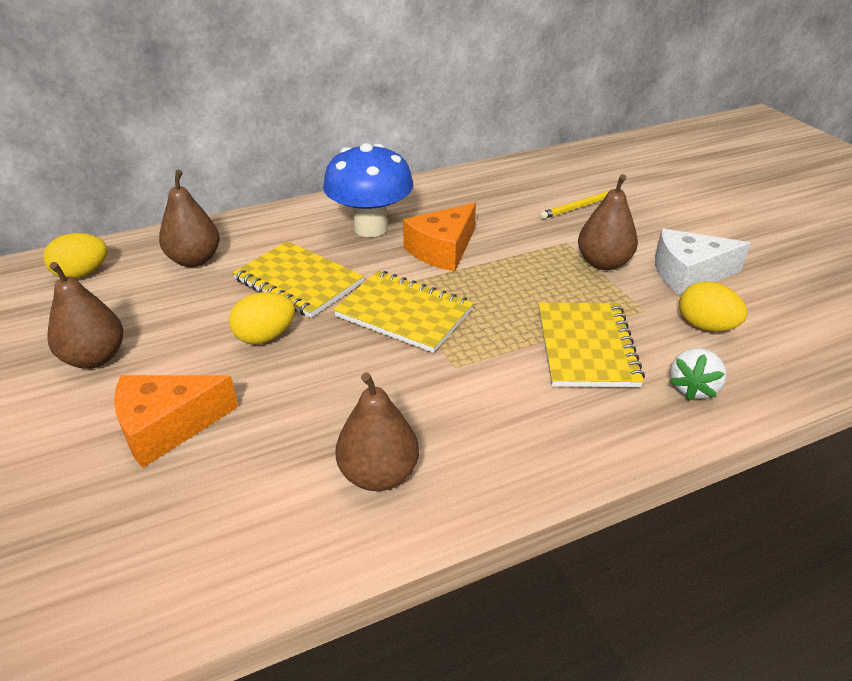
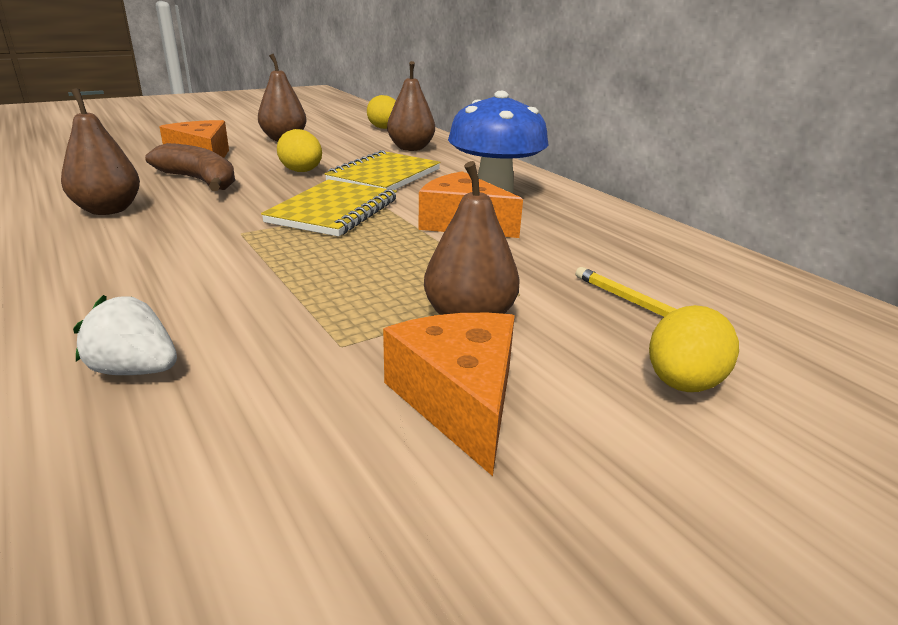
camera: 80 degrees right, 10 degrees down
yellow notebook [538,302,645,388] -> none
white cheese [655,229,751,296] -> orange cheese [383,313,515,476]
yellow egg [679,281,748,332] -> yellow egg moved to [649,305,739,392]
none -> brown banana [145,143,235,191]

